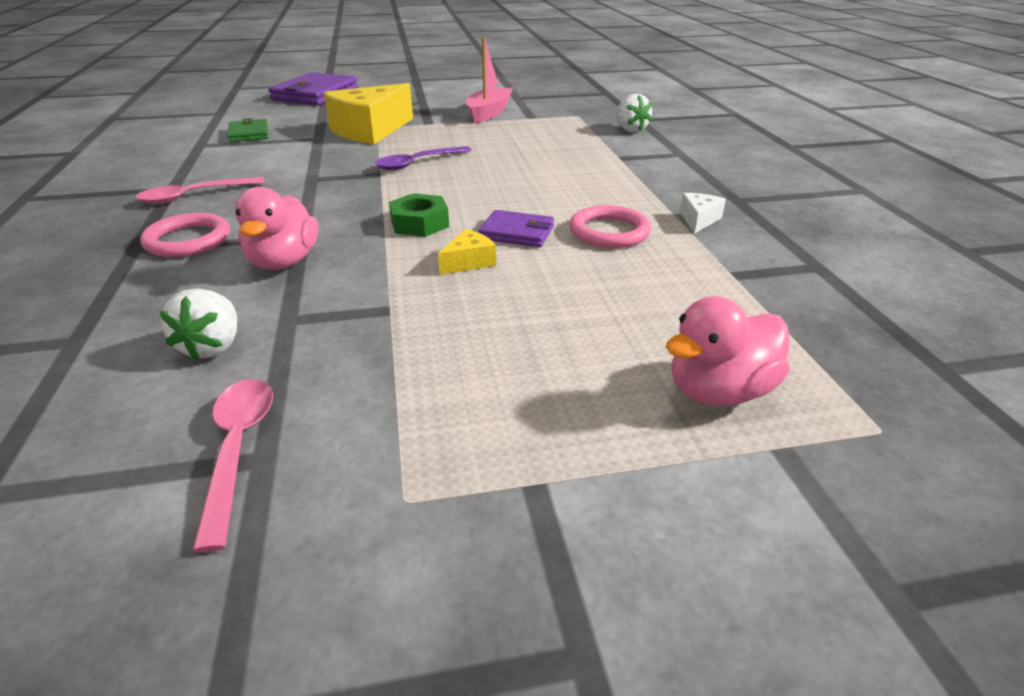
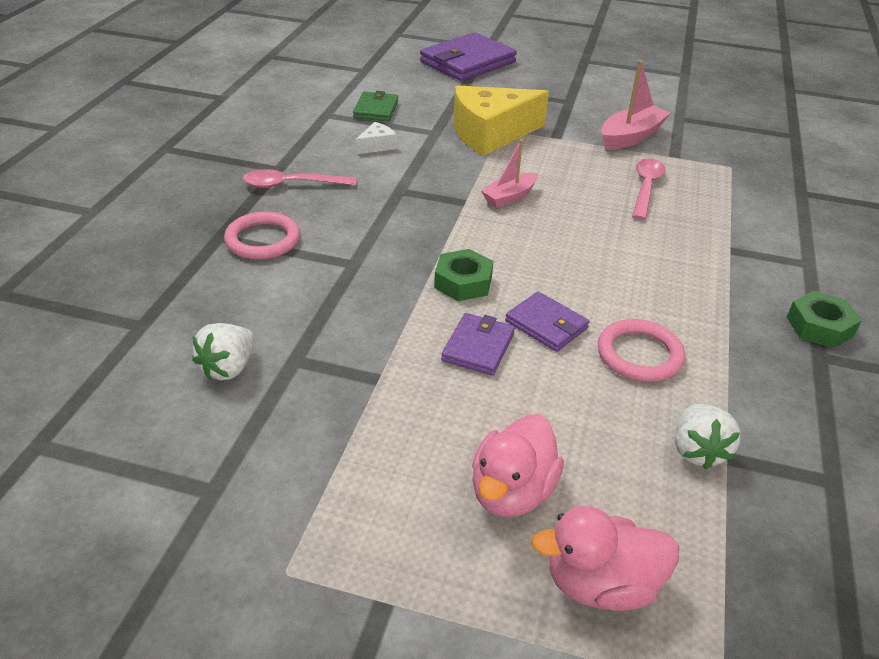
camera: 25 degrees right, 5 degrees up
pink spoon [192,379,273,552] -> pink spoon moved to [632,159,666,220]
pink duck [235,187,318,270] -> pink duck moved to [472,414,564,517]
purple spoon [375,146,472,170] -> pink boat [481,139,538,208]
yellow cheese [438,229,496,274] -> purple wallet [441,313,515,376]
white strawberry [616,94,652,132] -> white strawberry moved to [675,404,741,470]
white cheese [680,193,726,234] -> white cheese moved to [356,122,396,154]
none -> green nut [787,291,862,348]

